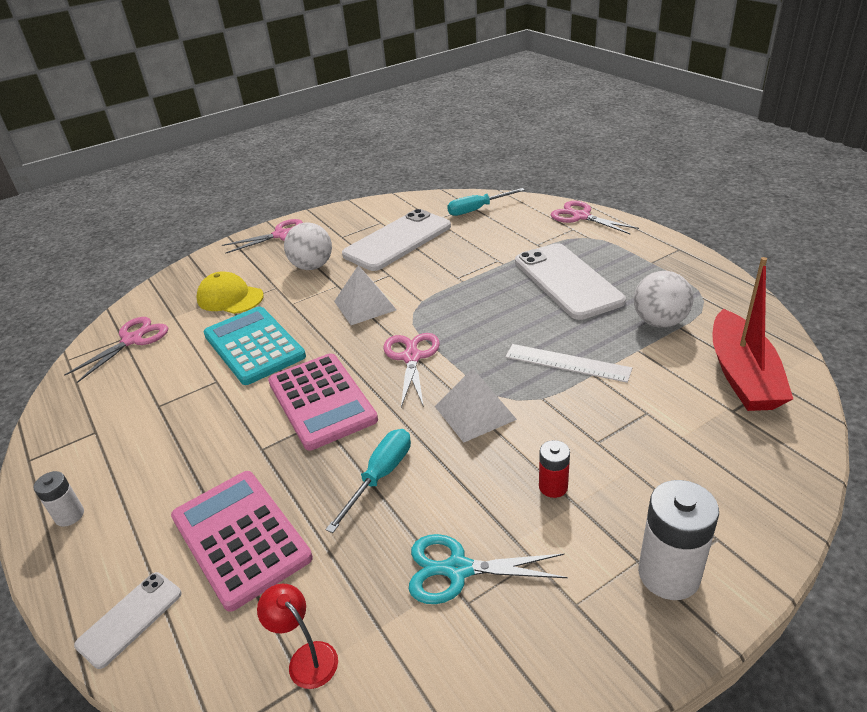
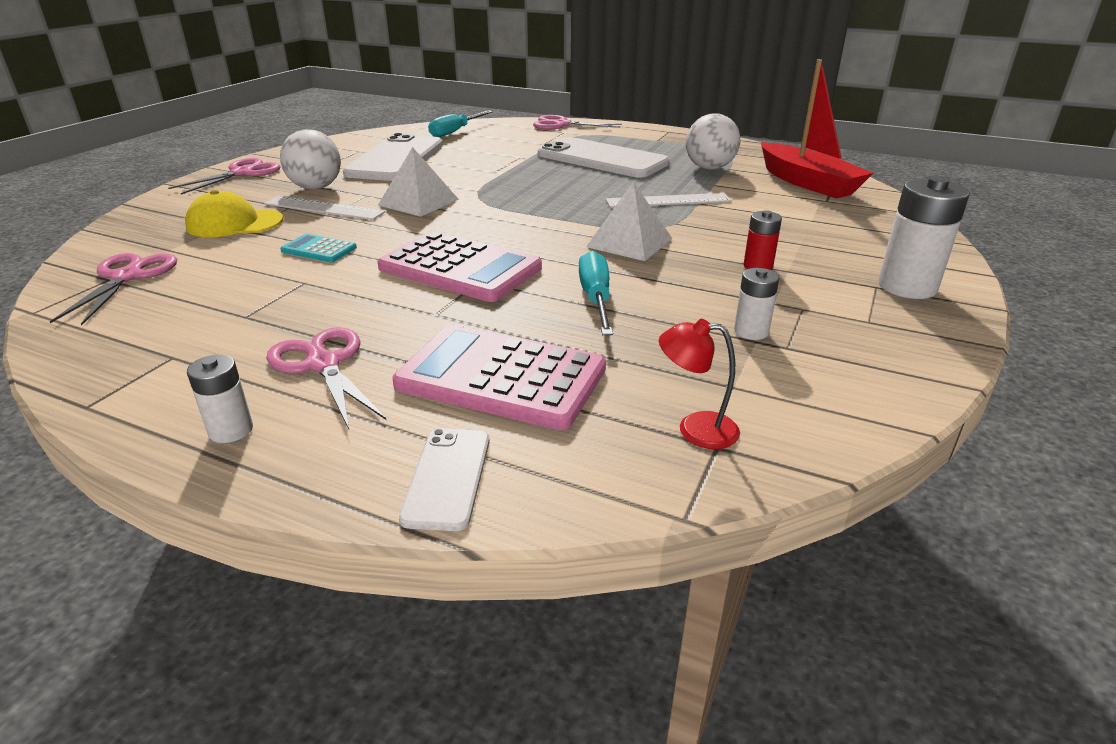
camera: 35 degrees left, 5 degrees down
turquoise calculator [203,306,306,385] -> turquoise calculator [280,234,357,262], size x0.47
pink scissors [383,333,440,407] -> pink scissors moved to [266,327,386,429]
turquoise scissors [409,534,568,604] -> white battery [734,268,779,340]
none -> white ruler [264,196,386,220]

